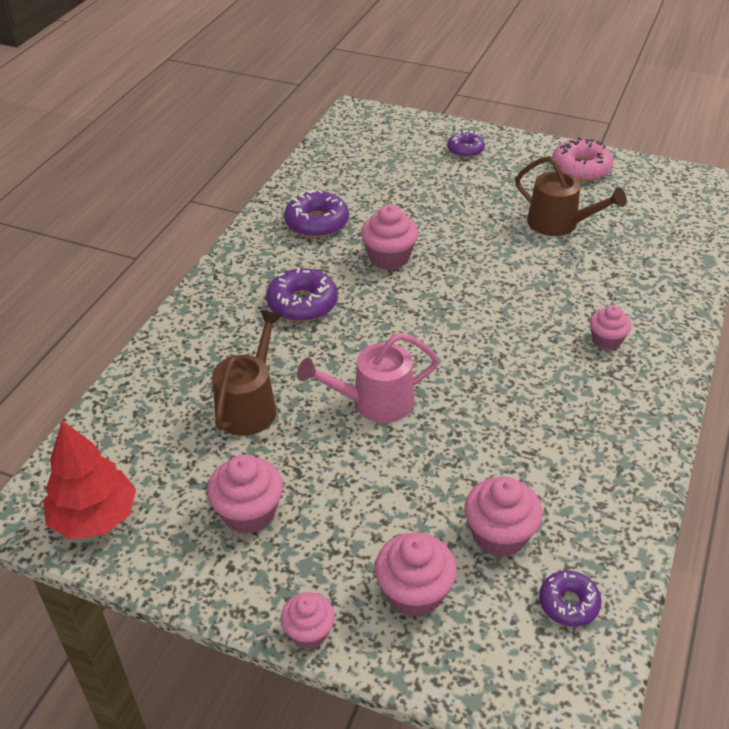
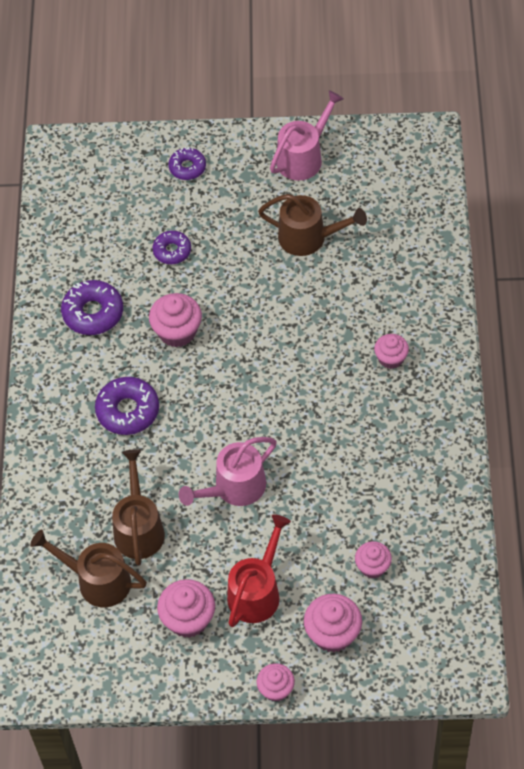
camera: 20 degrees left, 15 degrees up
red tree [43,421,136,539] -> none
pink cupcake [464,476,543,557] -> pink cupcake [355,541,392,579], size x0.65
purple donut [539,570,602,627] -> purple donut moved to [152,231,191,264]
pink donut [552,137,613,181] -> pink watering can [270,90,344,181]
none -> brown watering can [30,530,147,607]
none -> red watering can [227,514,291,627]

